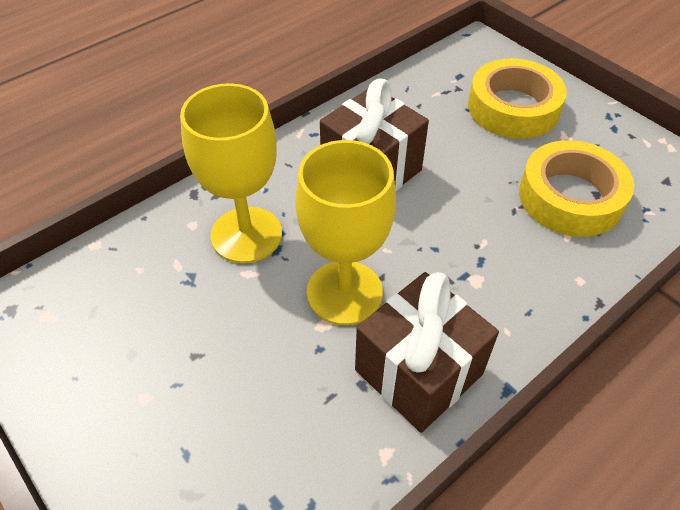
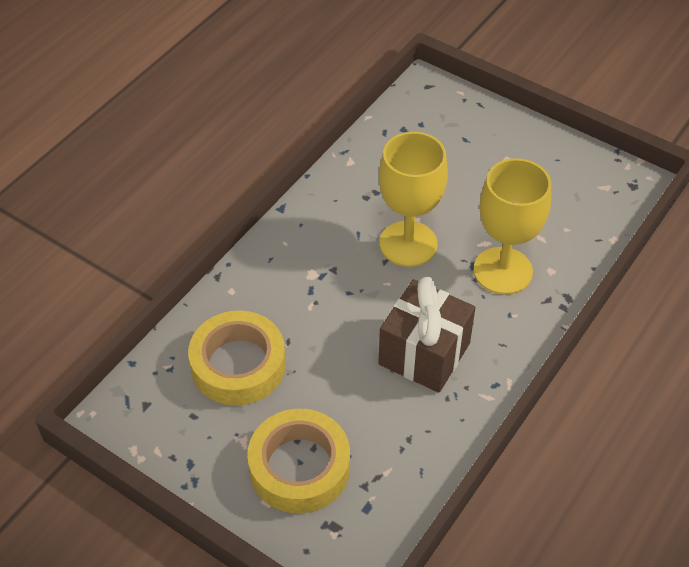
camera: 165 degrees right, 0 degrees up
brown gift [355,272,499,433] -> none

